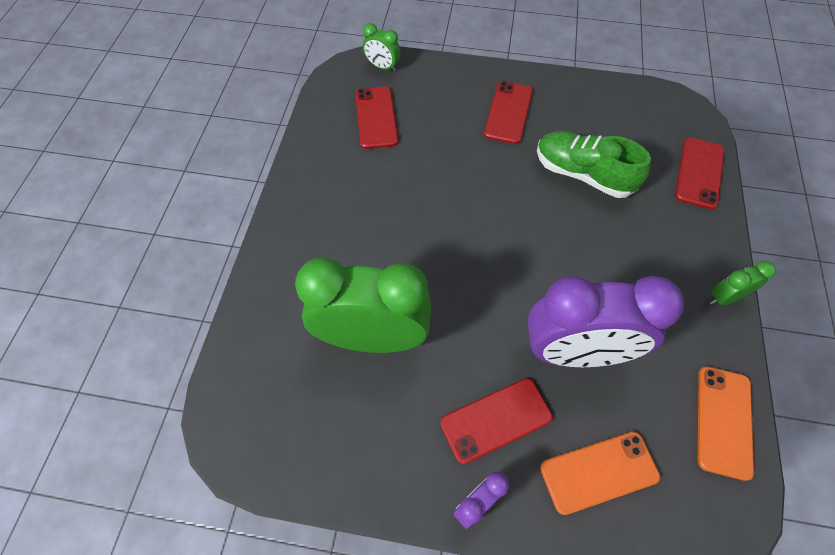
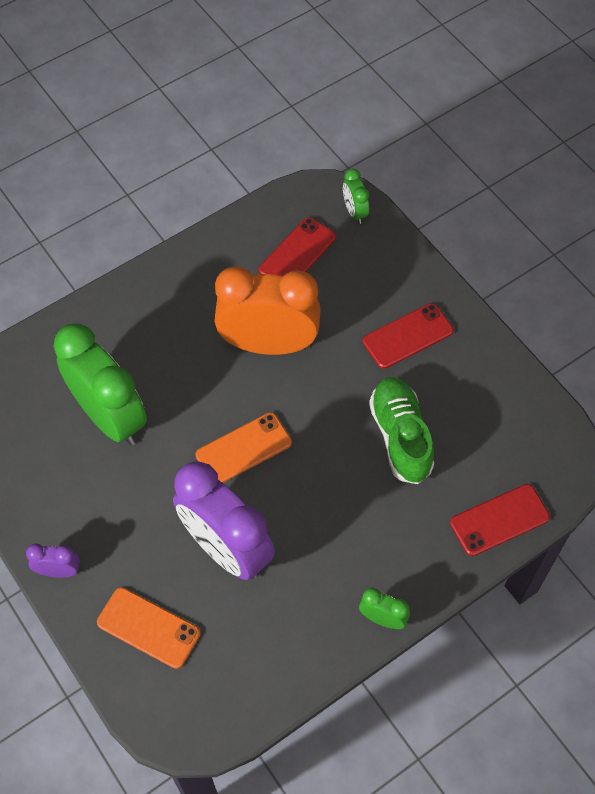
camera: 45 degrees right, 0 degrees up
red phone [440,378,553,464] -> none
orange phone [698,366,754,481] -> orange phone moved to [196,413,292,483]
none -> orange clock [214,266,321,355]

